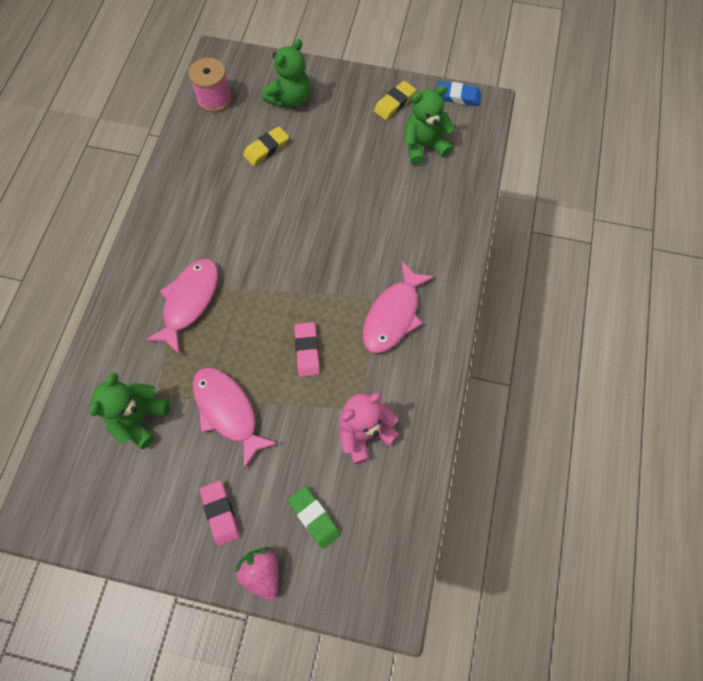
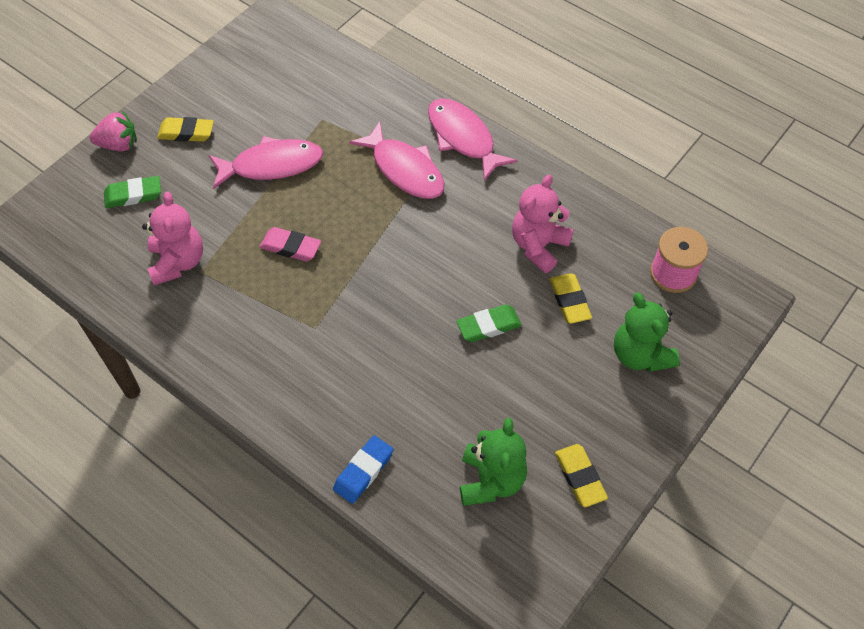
camera: 115 degrees right, 10 degrees down
green teddy bear [89,373,170,449] -> none
pink eraser [200,481,240,546] -> yellow eraser [157,117,214,142]
pink fish [363,261,435,354] -> pink fish moved to [428,98,517,181]
blue eraser [437,81,481,106] -> blue eraser moved to [333,435,393,504]
none -> green eraser [456,305,522,342]
none -> pink teddy bear [512,175,574,273]

